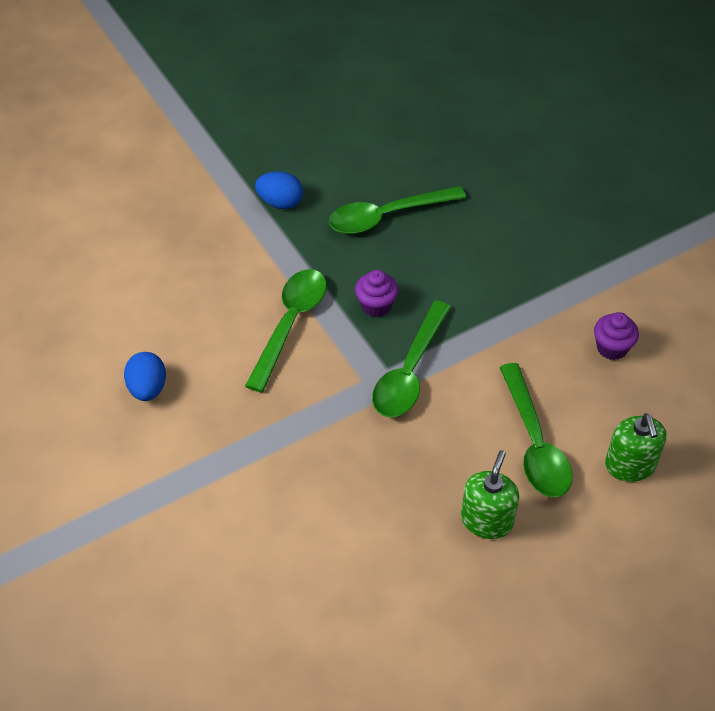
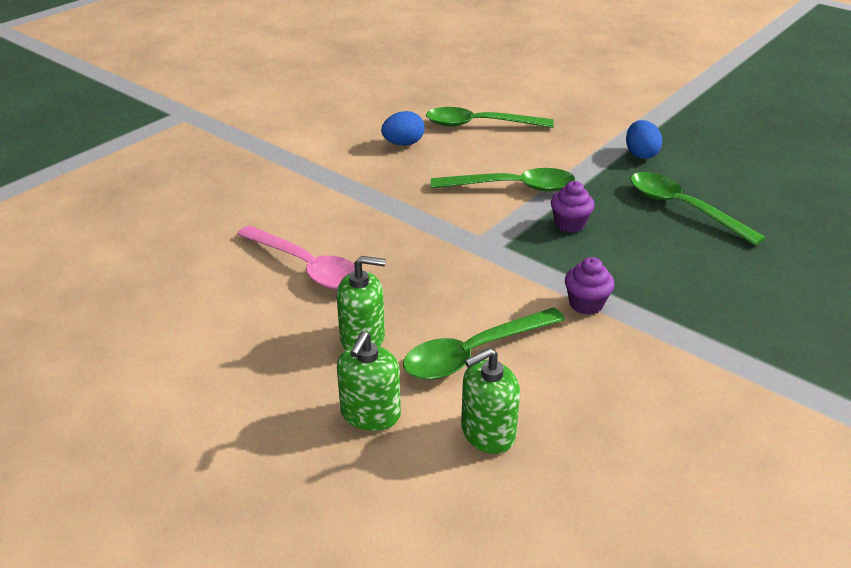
camera: 70 degrees right, 15 degrees down
green spoon [372,300,451,417] -> green spoon moved to [426,107,554,128]
purple cupcake [594,312,639,360] -> purple cupcake moved to [565,257,615,315]
none -> pink spoon [237,225,355,290]
none -> green soap dispenser [337,331,401,431]

